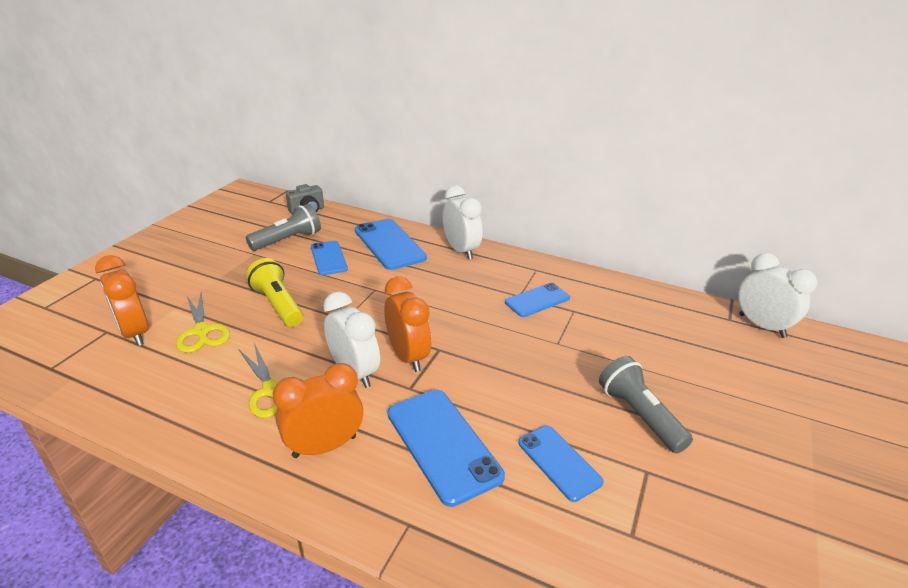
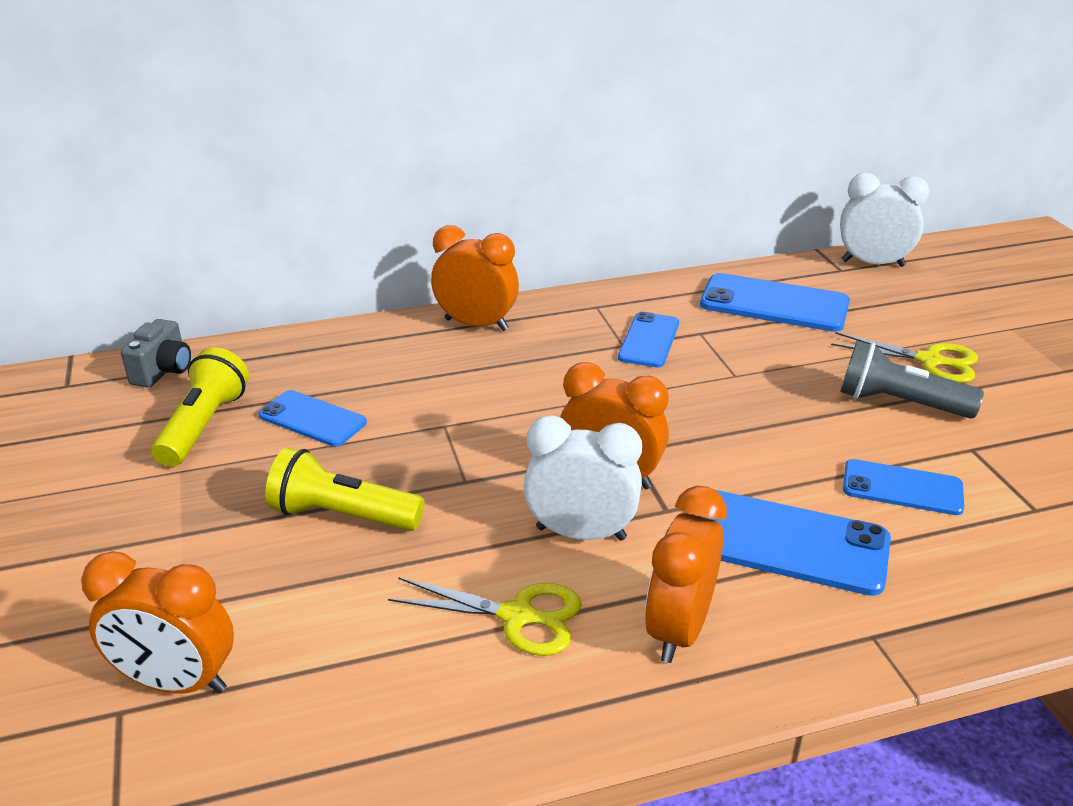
camera: 40 degrees left, 0 degrees up
yellow scissors [176,292,230,353] -> yellow scissors moved to [831,332,978,383]
grey flashlight [246,204,321,251] -> yellow flashlight [151,347,249,467]
blue phone [355,219,427,270] -> blue phone moved to [700,273,850,332]
white clock [443,185,483,259] -> orange clock [431,225,519,331]

